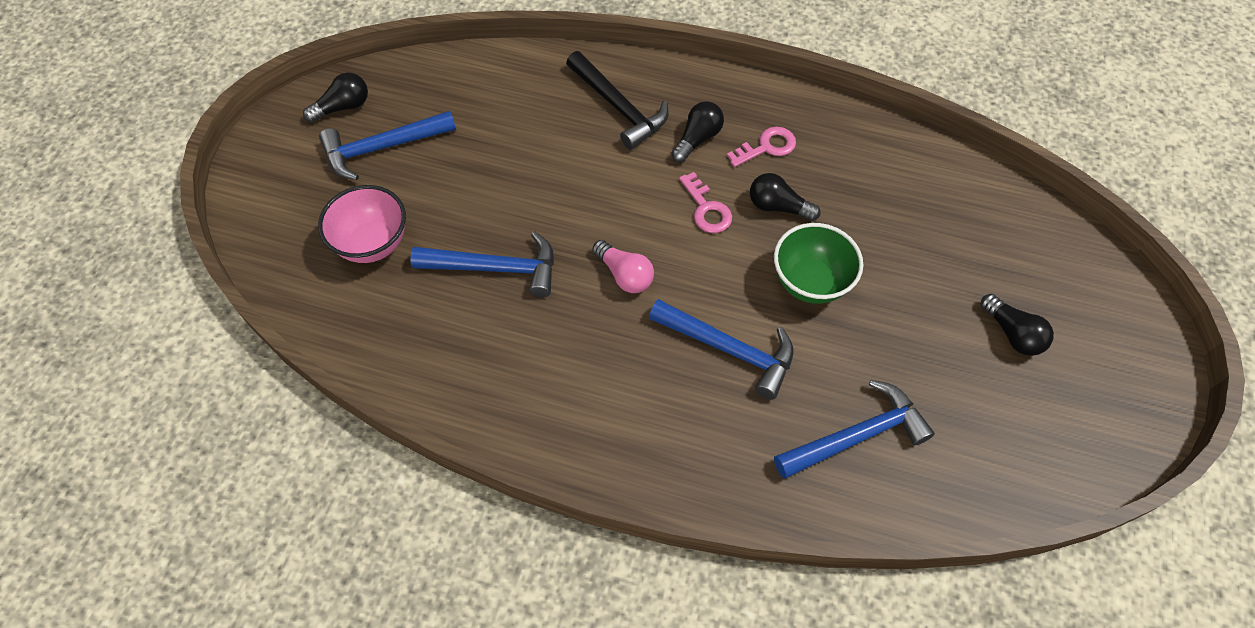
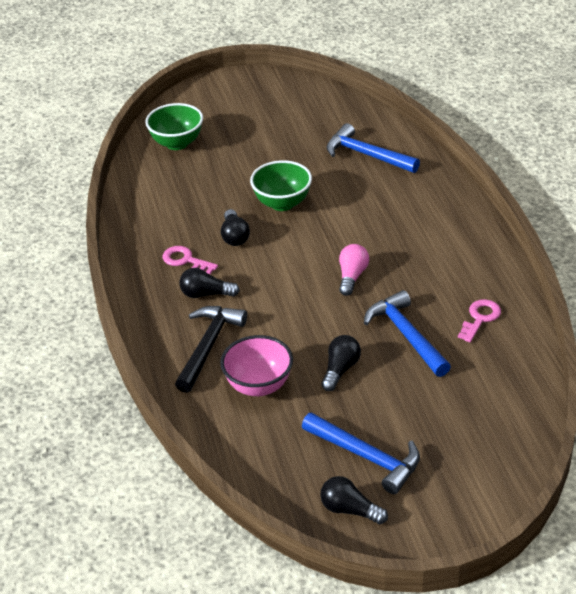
camera: 120 degrees left, 20 degrees down
pink bowl [318,185,406,263] -> pink bowl moved to [220,335,293,396]
blue hammer [649,299,793,399] -> none
pink key [679,172,732,233] -> pink key moved to [458,299,501,342]
black light bulb [981,294,1054,356] -> black light bulb moved to [321,335,361,391]
none -> green bowl [145,103,203,150]

